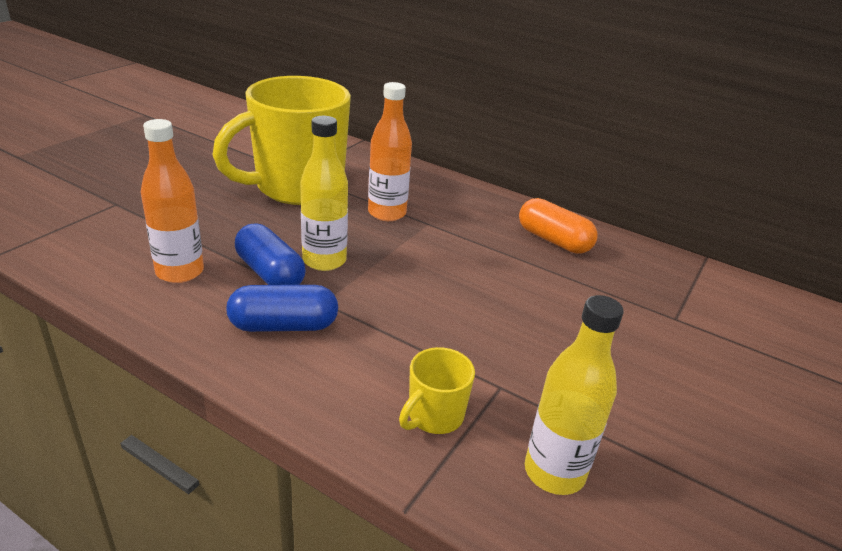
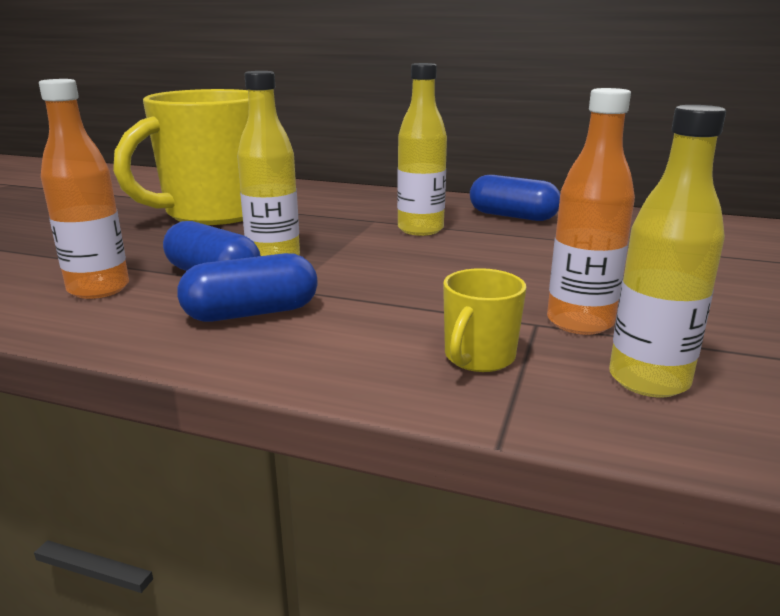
camera: 10 degrees left, 10 degrees down
orange bottle [368,82,412,221] -> orange bottle moved to [547,88,635,335]
orange capsule [519,198,598,254] -> blue capsule [470,175,560,221]
none -> yellow bottle [397,63,447,236]

